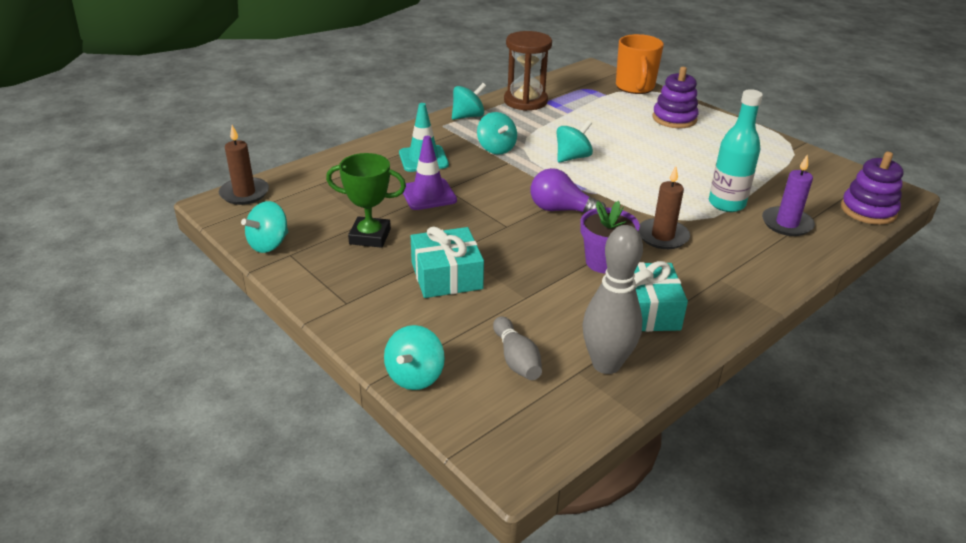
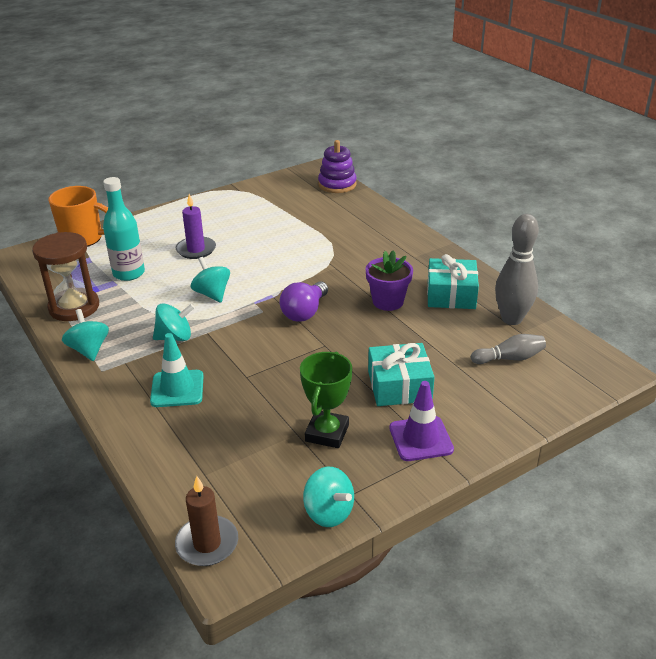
camera: 80 degrees left, 0 degrees up
turquoise spinning top [384,325,445,390] -> none
purple traffic cone [403,136,457,210] -> purple traffic cone moved to [389,381,454,461]
brown candle [638,166,690,249] -> none
purple stacking toy [653,67,699,128] -> none
turquoise bottle [709,89,763,212] -> turquoise bottle moved to [103,177,145,281]
purple candle [762,154,815,236] -> purple candle moved to [176,194,216,259]

